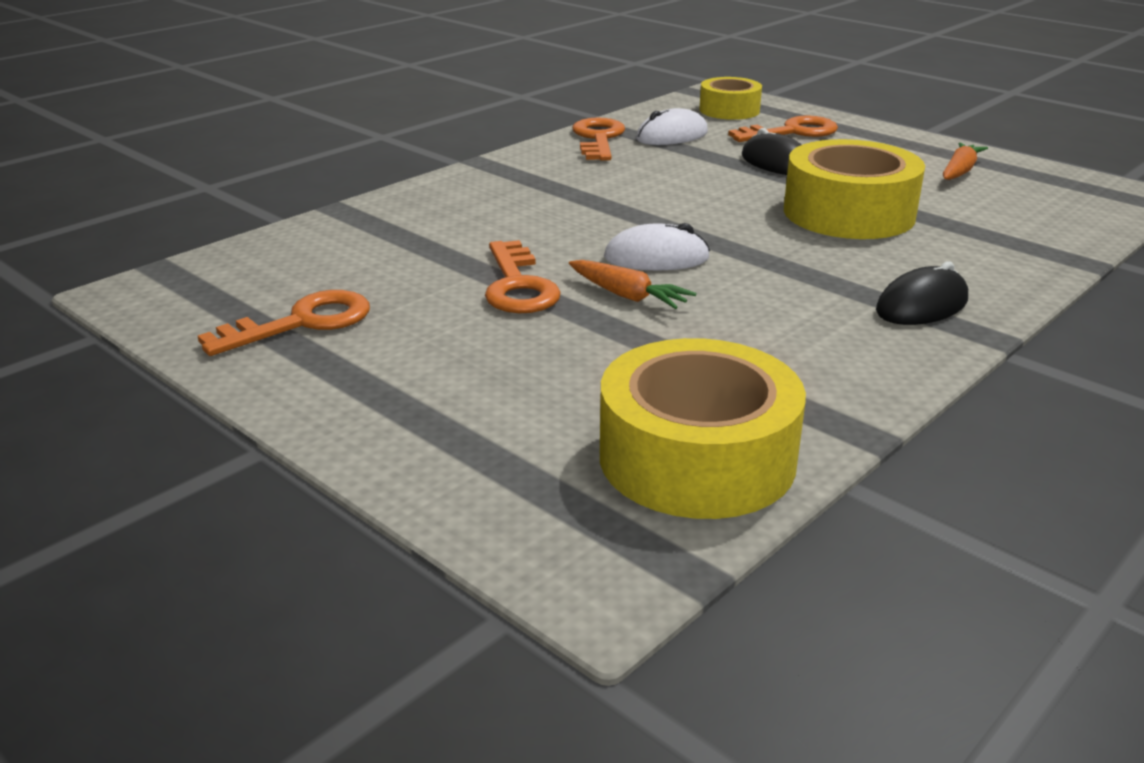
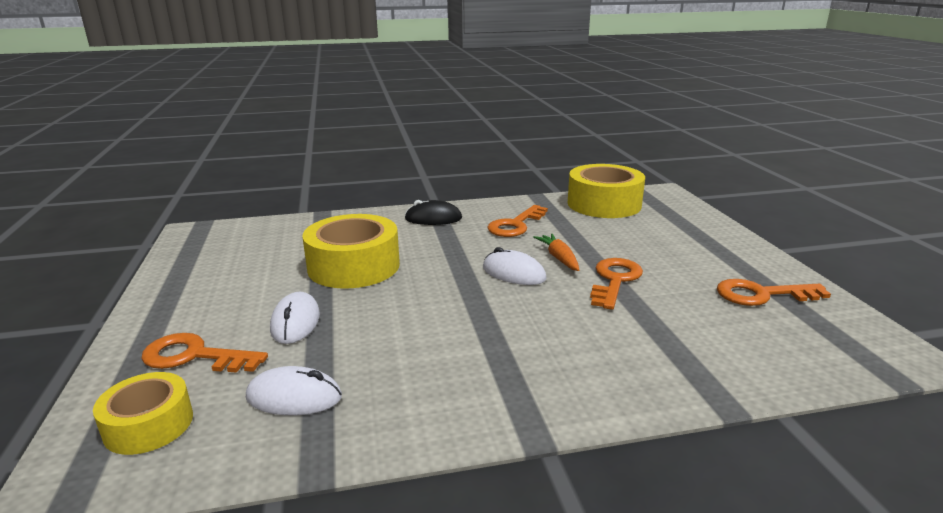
camera: 145 degrees left, 5 degrees down
orange key [572,117,625,161] -> orange key moved to [487,205,548,237]
black mouse [742,128,801,175] -> white mouse [270,292,320,344]
orange carrot [943,143,988,180] -> none

